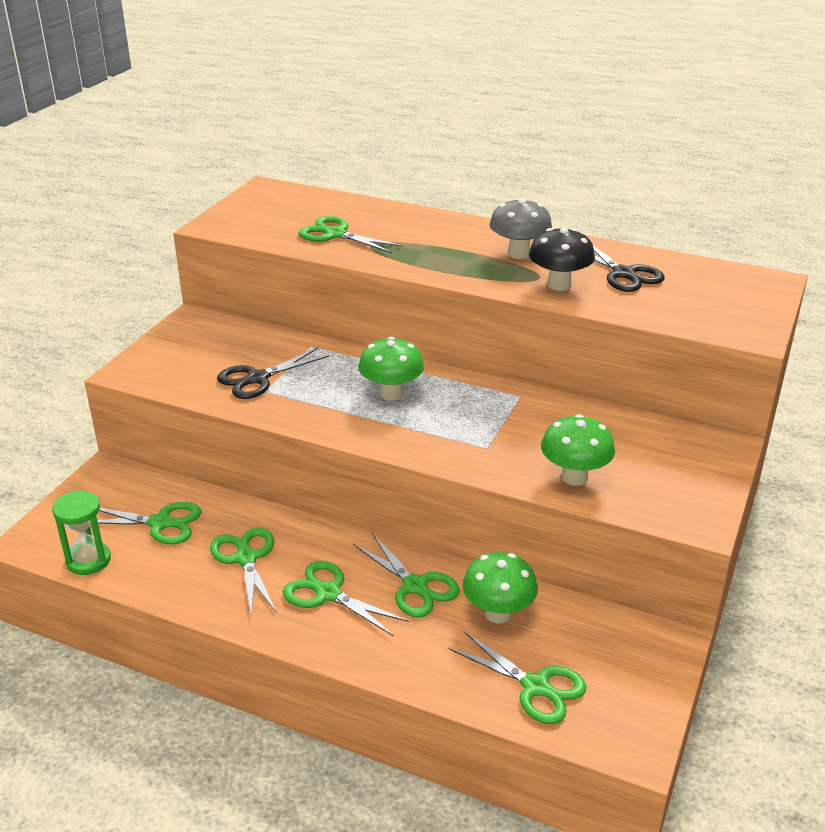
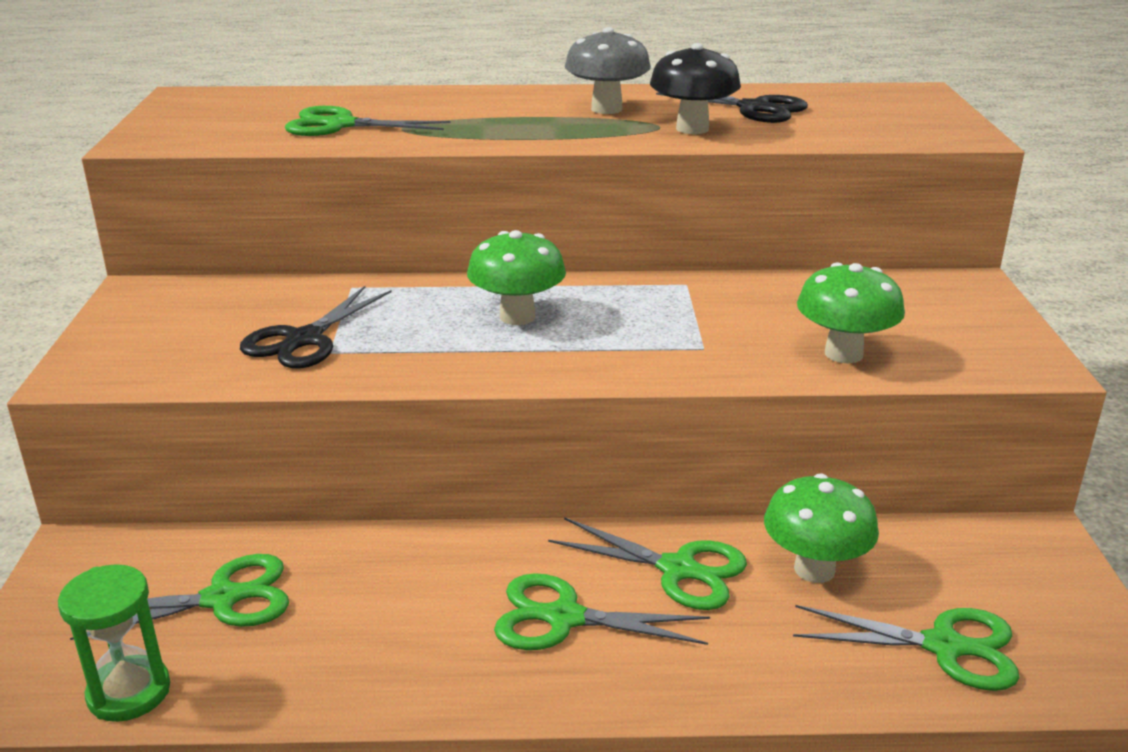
camera: 25 degrees left, 5 degrees down
green scissors [210,527,277,616] -> none

